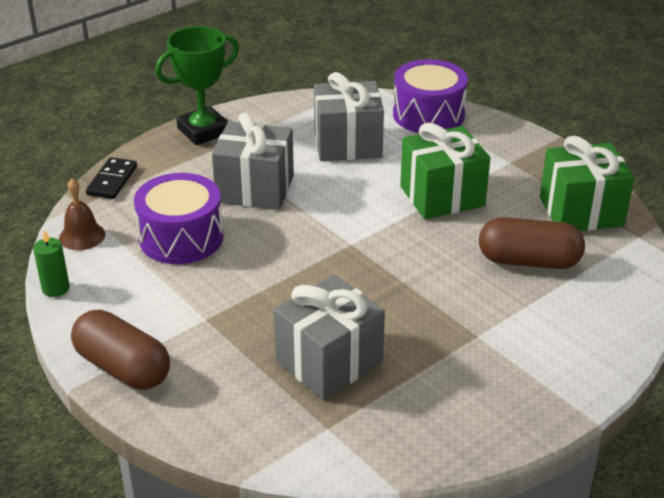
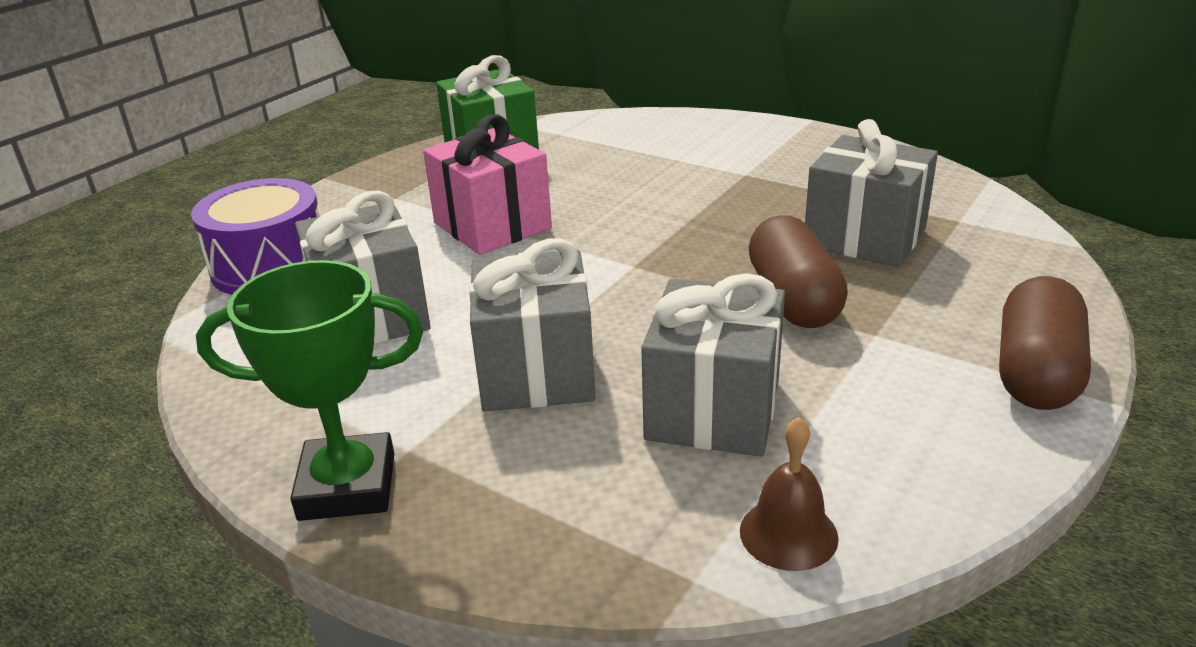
camera: 105 degrees left, 5 degrees down
green candle [33,230,70,297] -> none
black domino [86,157,137,199] -> none
purple drum [134,173,224,264] -> grey gift [641,273,785,456]
green trophy [155,26,239,145] -> green trophy turned 45 degrees counterclockwise [196,260,423,521]
green gift [400,123,490,219] -> pink gift [423,114,552,255]
brown capsule [479,217,585,269] -> brown capsule moved to [748,215,848,328]

